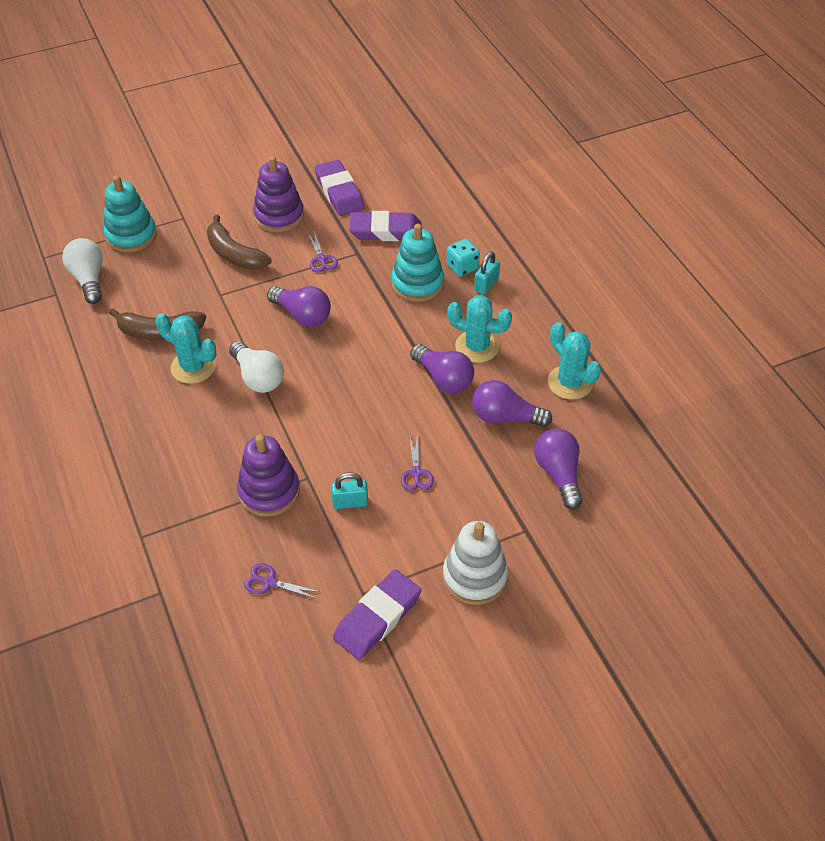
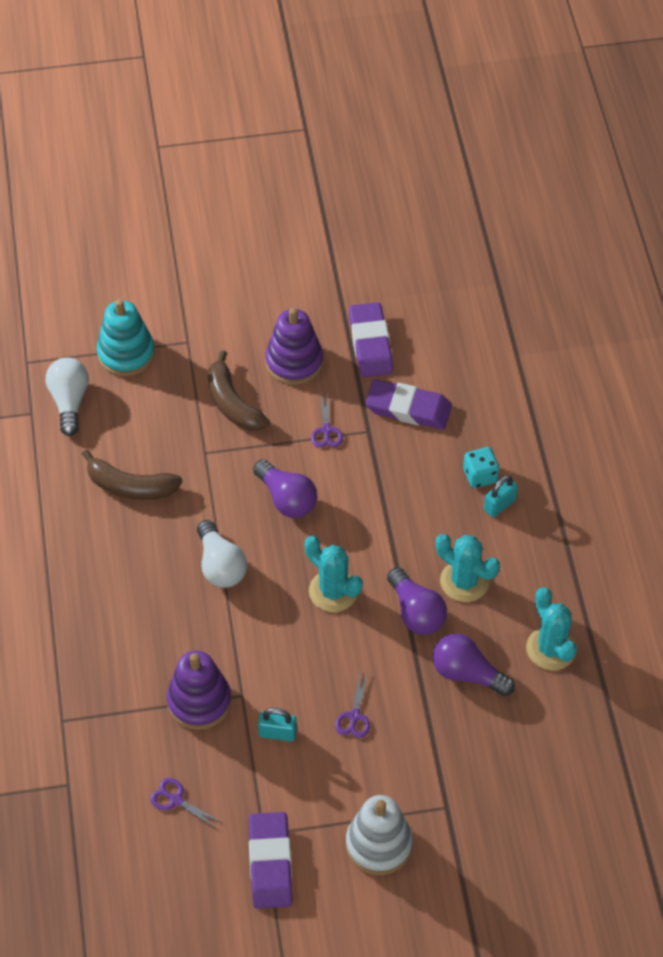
camera: 15 degrees right, 5 degrees up
turquoise cactus [156,313,216,384] -> turquoise cactus moved to [305,536,363,612]
purple eraser [333,569,422,660] -> purple eraser turned 60 degrees counterclockwise [249,812,293,909]
turquoise stacking toy [391,224,444,302] -> none
purple light bulb [534,428,583,509] -> none

